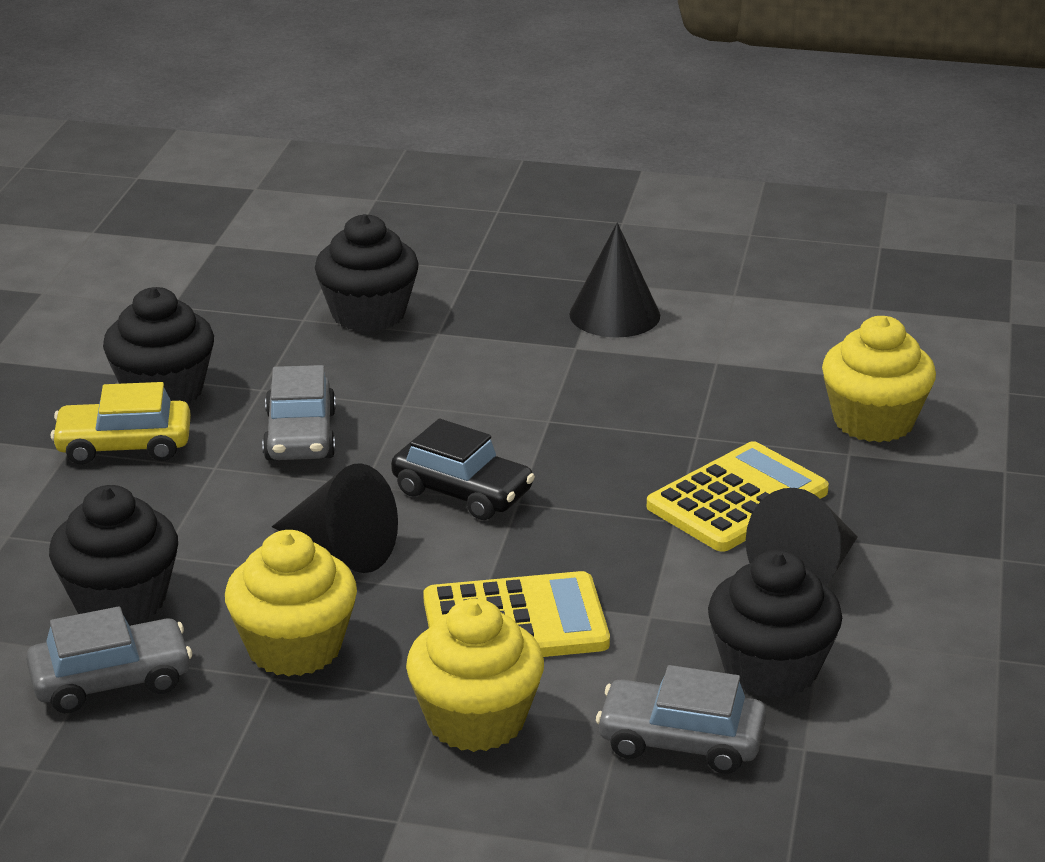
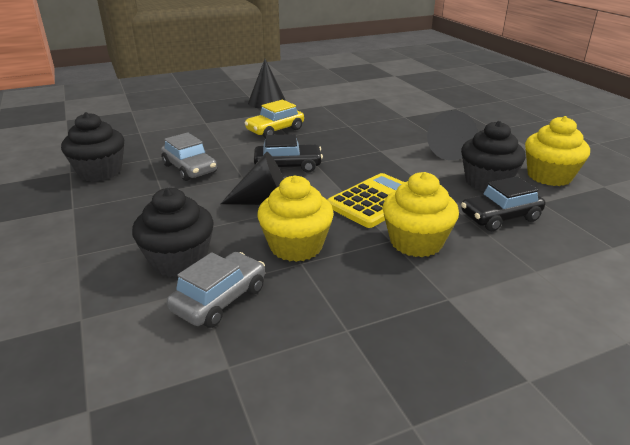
camera: 35 degrees left, 0 degrees up
yellow car [51,382,191,465] -> yellow car moved to [245,100,304,138]
black cupcake [315,214,419,332] -> none
grey car [596,665,766,774] -> black car [461,176,545,231]
yellow calculator [647,441,829,552] -> none
yellow cupcake [822,316,936,443] -> yellow cupcake moved to [525,116,590,186]

